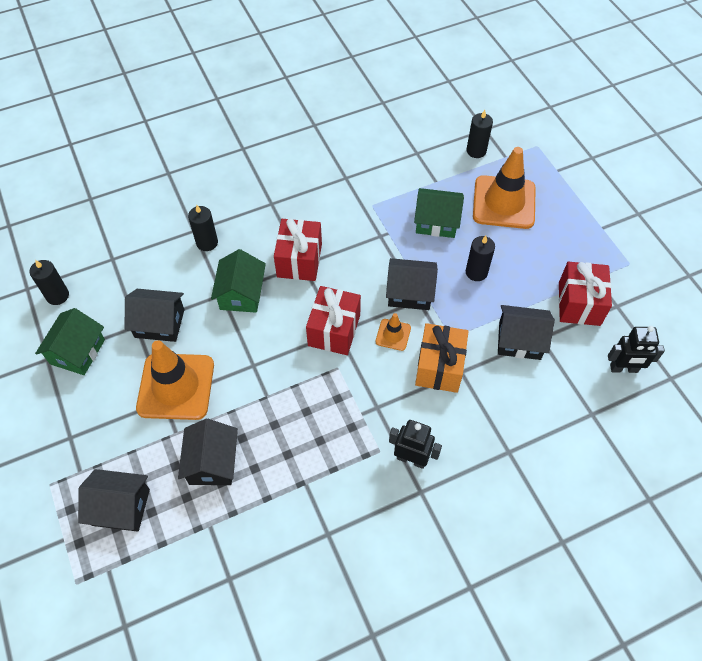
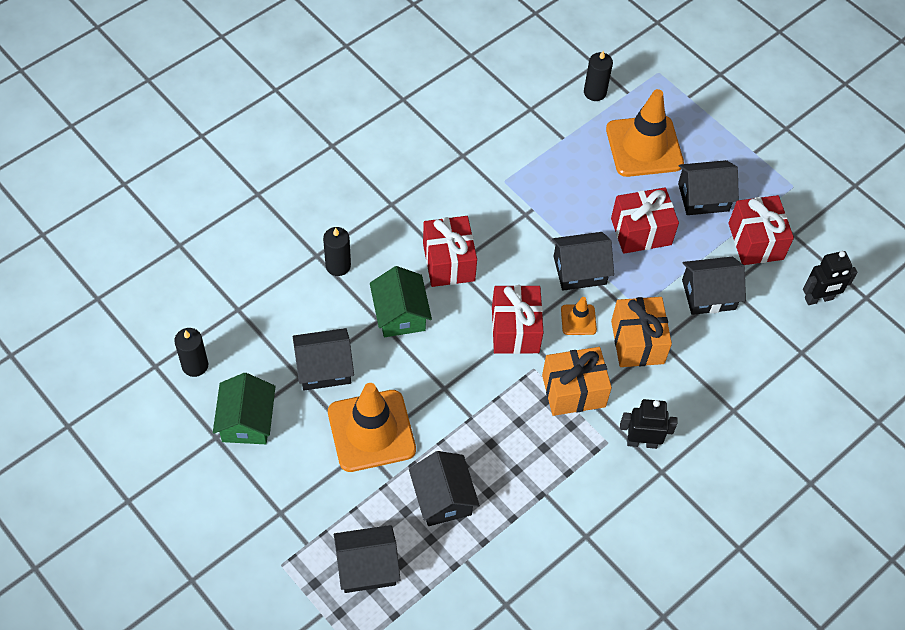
camera: 20 degrees left, 0 degrees up
green house [414,188,464,238] -> none
black candle [466,236,495,281] -> red gift [611,187,679,254]
none -> orange gift [542,347,612,416]
none -> black house [678,160,739,215]

